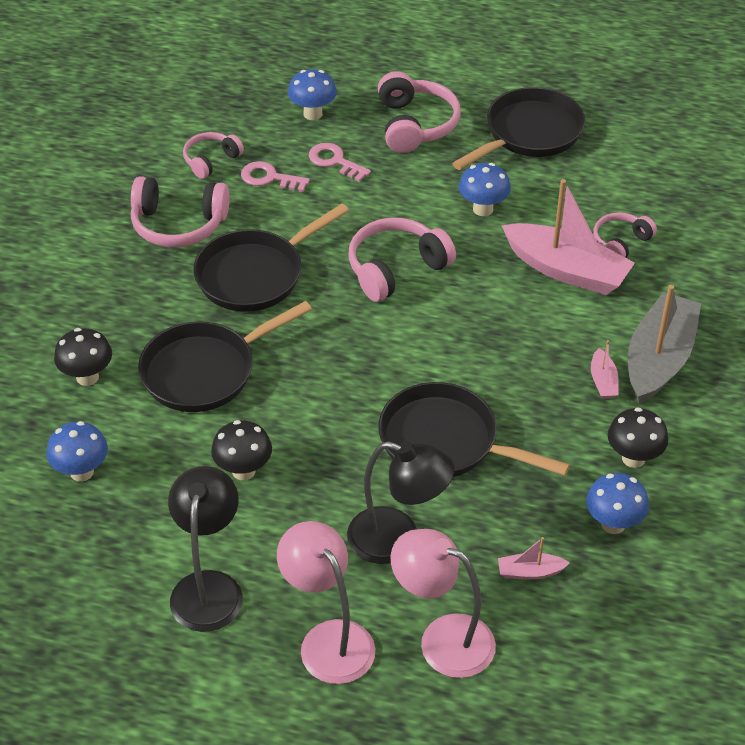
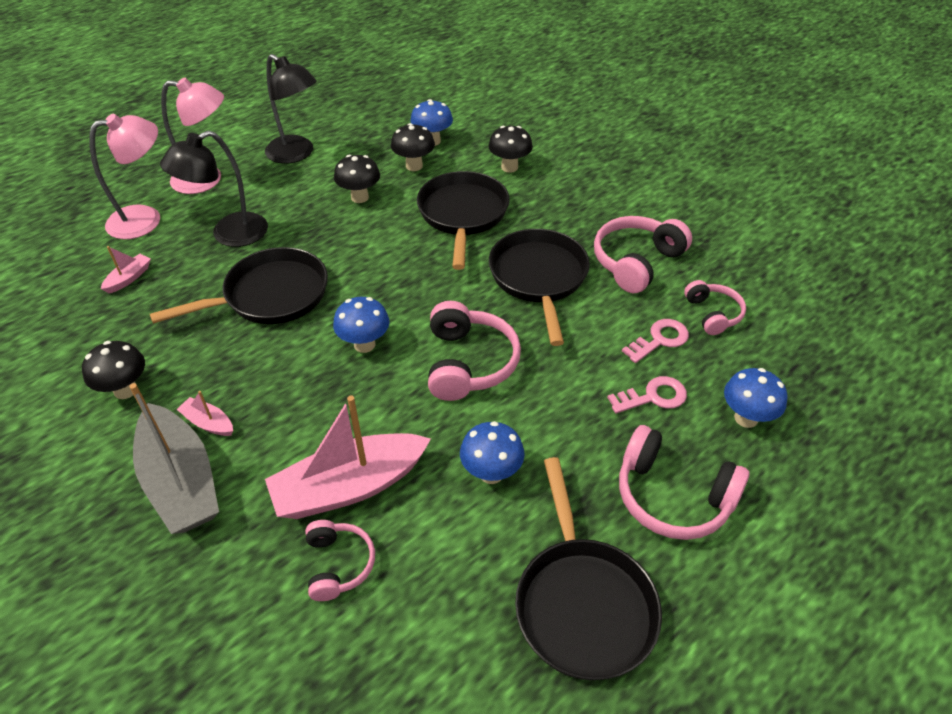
camera: 125 degrees right, 0 degrees up
blue mushroom [586,473,649,534] -> blue mushroom moved to [333,297,390,353]
none -> black mushroom [391,123,435,171]

